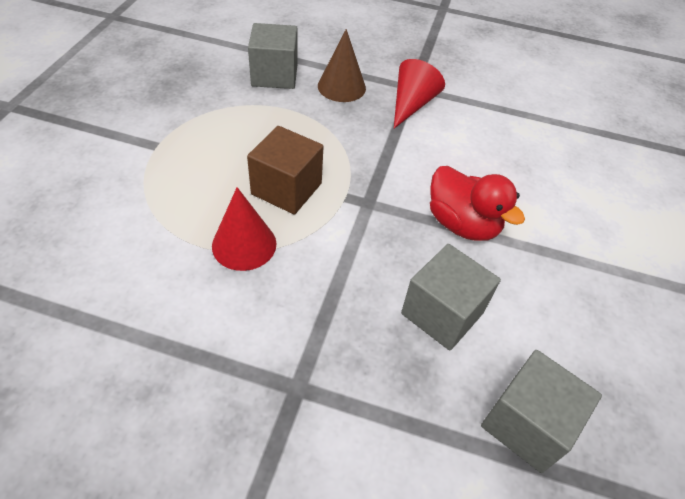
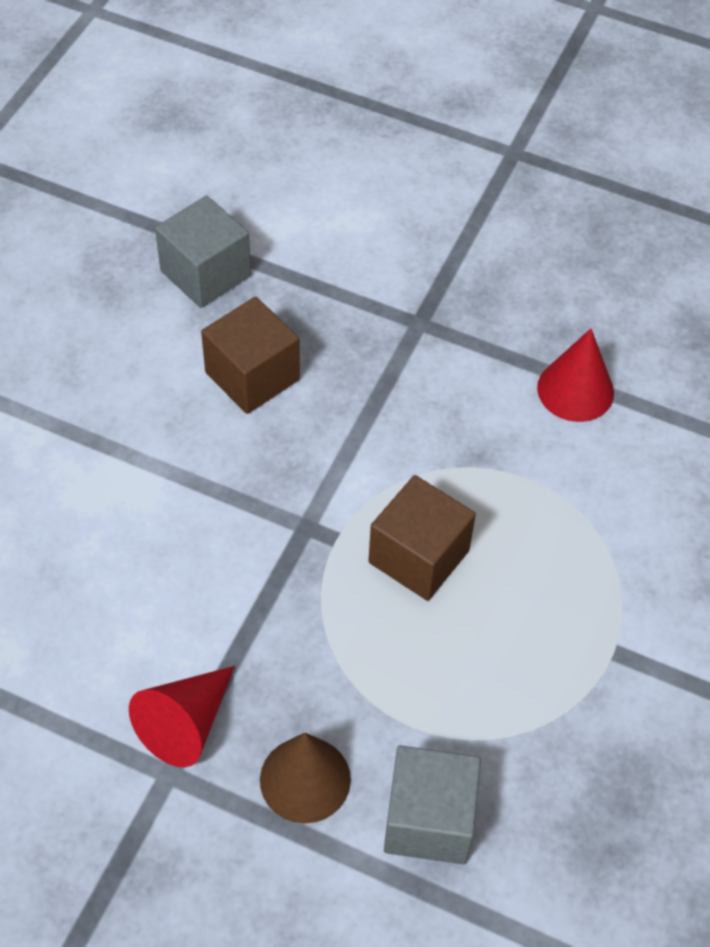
camera: 170 degrees left, 5 degrees up
red cone [212,187,276,271] -> red cone moved to [537,329,614,422]
grey cube [401,244,501,351] -> brown cube [201,297,300,414]
red duck [430,166,525,241] -> none

